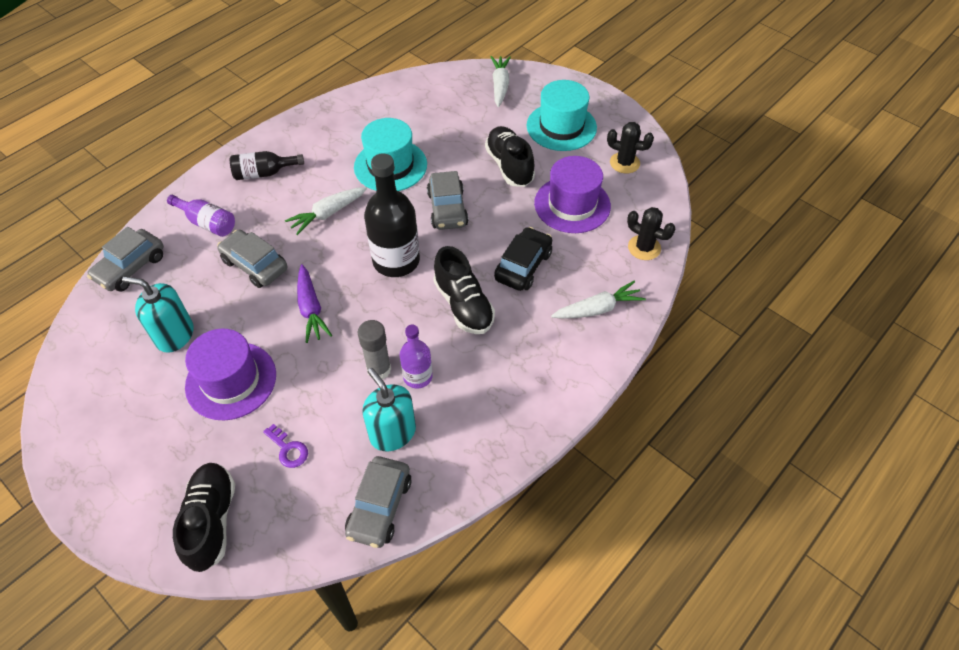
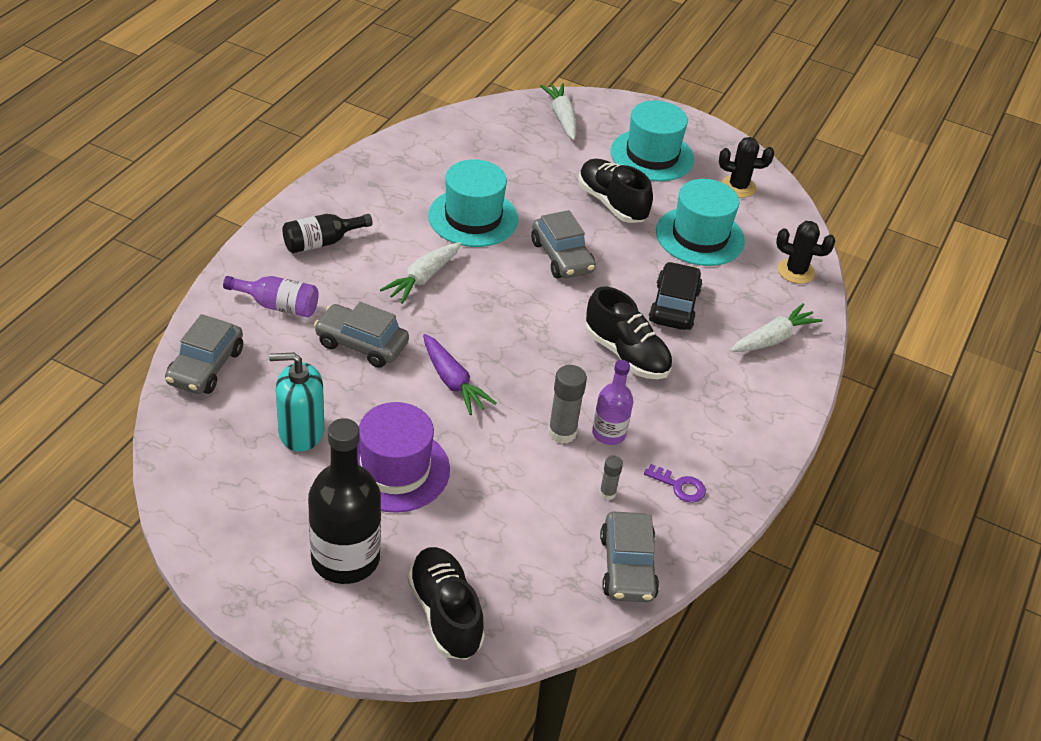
camera: 20 degrees left, 10 degrees down
purple key [263,424,308,468] -> purple key moved to [644,464,706,503]
turquoise soap dispenser [362,368,416,451] -> grey glue stick [599,456,623,500]
black bottle [364,153,420,277] -> black bottle moved to [308,418,381,584]
purple hat [534,156,611,233] -> turquoise hat [656,179,745,266]

